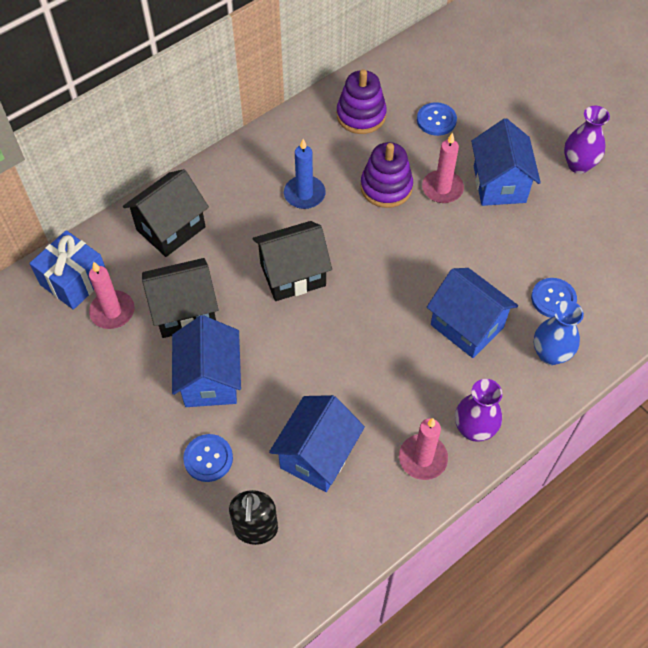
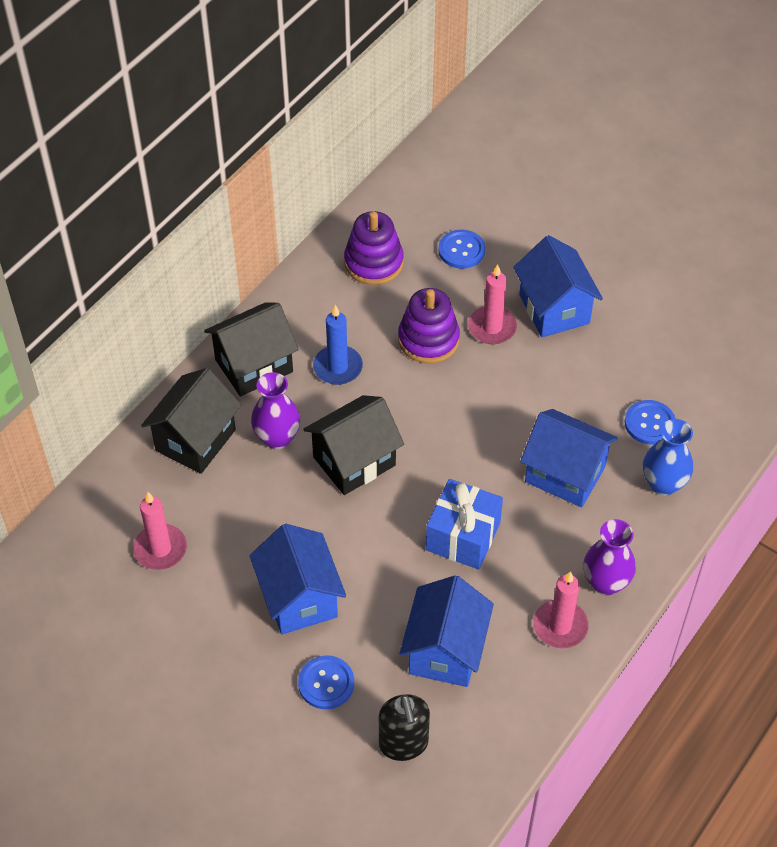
camera: 15 degrees left, 5 degrees down
blue gift [30,230,105,310] -> blue gift moved to [426,479,503,569]
black house [142,258,219,338] -> black house moved to [204,303,299,397]
purple vase [564,106,610,174] -> purple vase moved to [251,372,300,449]

